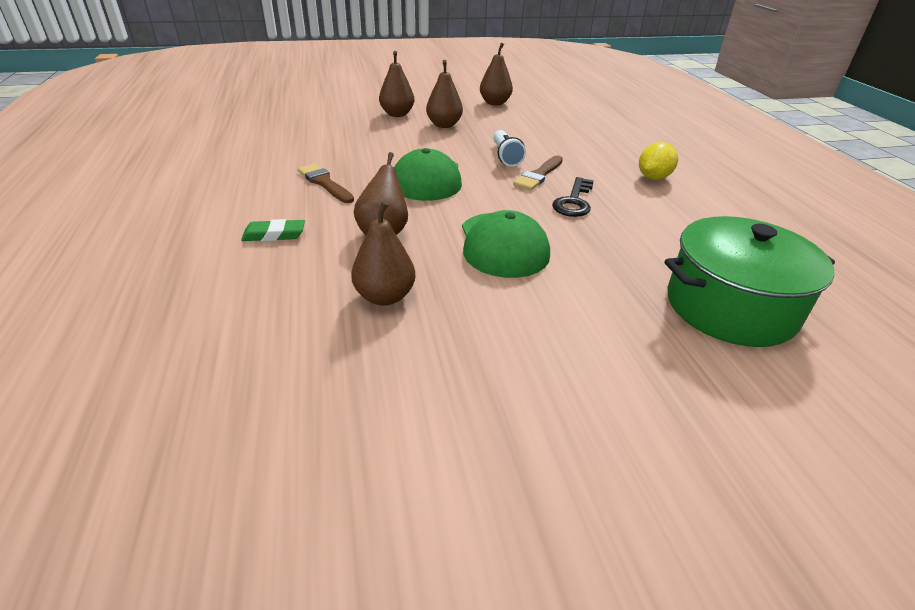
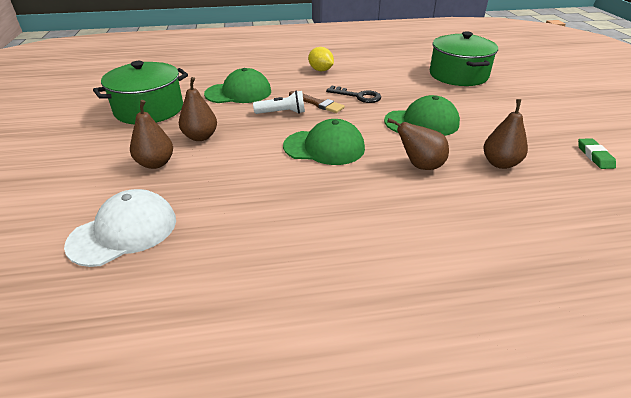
camera: 85 degrees left, 0 degrees up
green eraser [241,219,305,241] -> green eraser moved to [578,138,616,169]
brown brush [298,163,354,203] -> none
brown pear [480,43,513,105] -> green pot [93,61,188,124]
none -> white cap [64,189,176,267]
none -> green cap [204,68,271,103]

